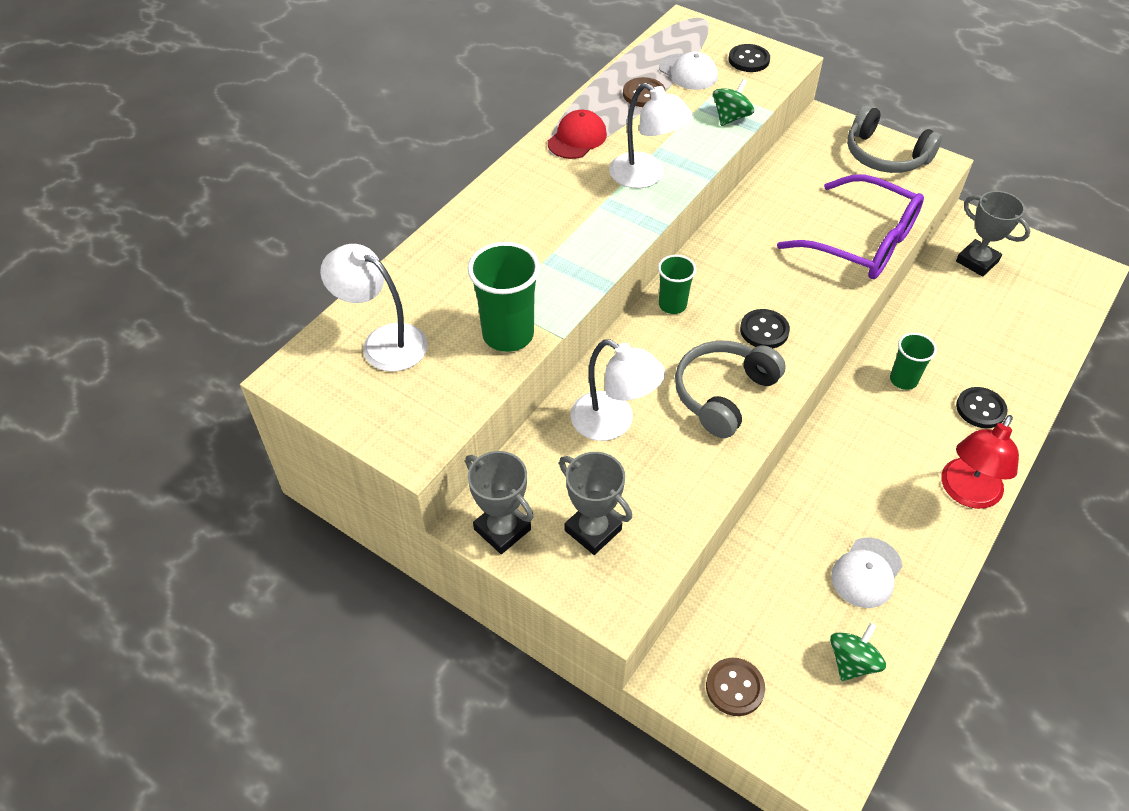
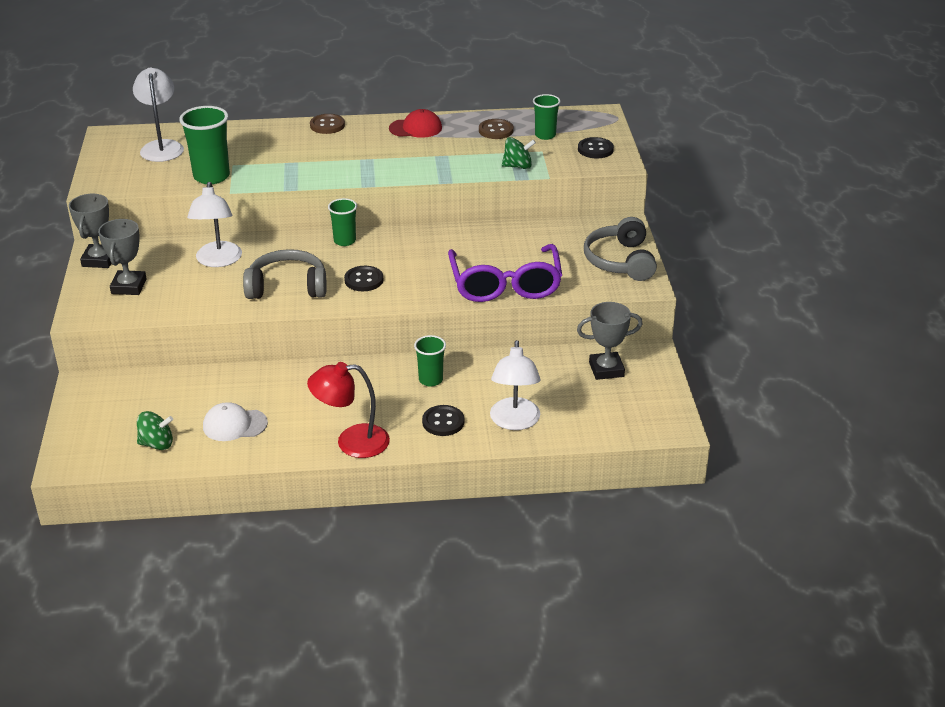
camera: 50 degrees right, 15 degrees down
white lamp [609,83,693,188] -> white lamp moved to [490,340,541,430]
white cap [659,52,718,90] -> green cup [533,94,560,140]
brown button [706,658,765,716] -> brown button moved to [310,114,345,134]
grey trophy [956,191,1030,277] -> grey trophy turned 75 degrees clockwise [577,302,642,380]

